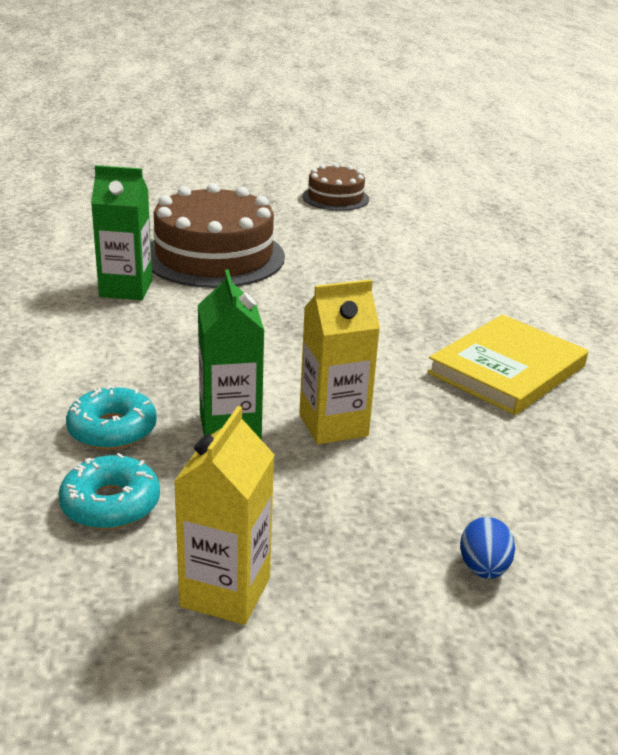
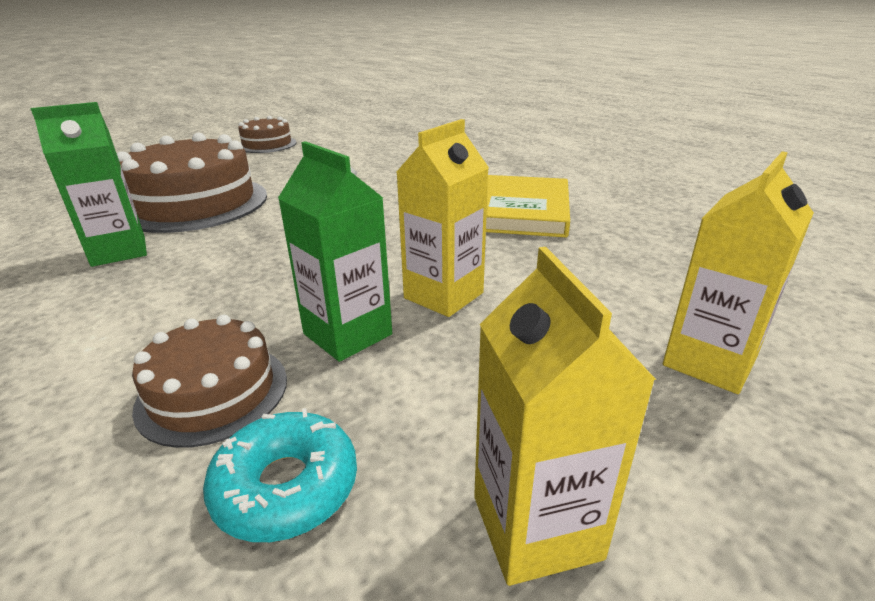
camera: 30 degrees left, 0 degrees up
turquoise donut [66,385,157,450] -> brown cake [132,315,287,448]
blue egg [460,517,515,579] -> yellow carton [663,151,814,394]

